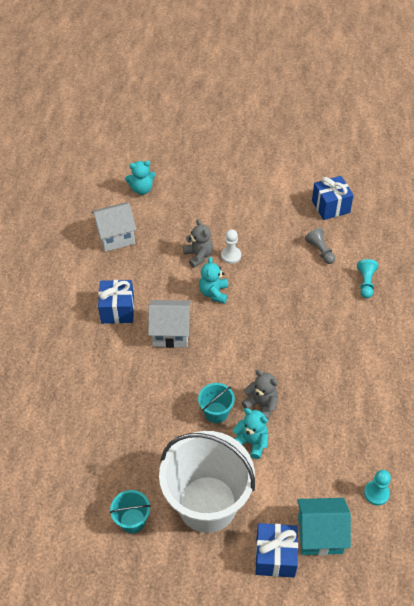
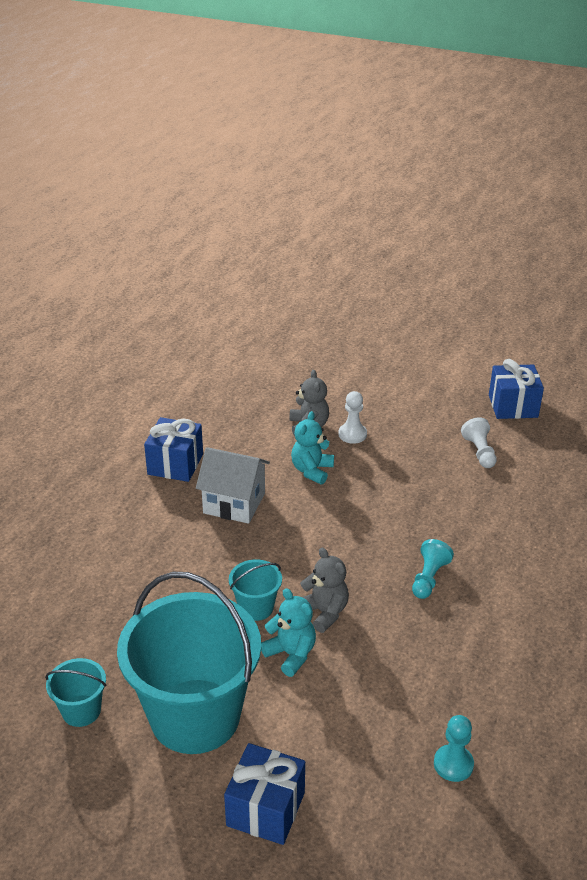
camera: 15 degrees right, 15 degrees down
white house [91,203,137,252] -> none
turquoise teddy bear [125,161,155,195] -> none
white bucket [159,431,255,533] -> turquoise bucket [117,572,261,754]
turquoise house [297,498,351,556] -> none
grey pawn [305,228,335,264] -> white pawn [461,417,497,468]
turquoise pawn [357,259,378,298] -> turquoise pawn moved to [412,539,454,599]

